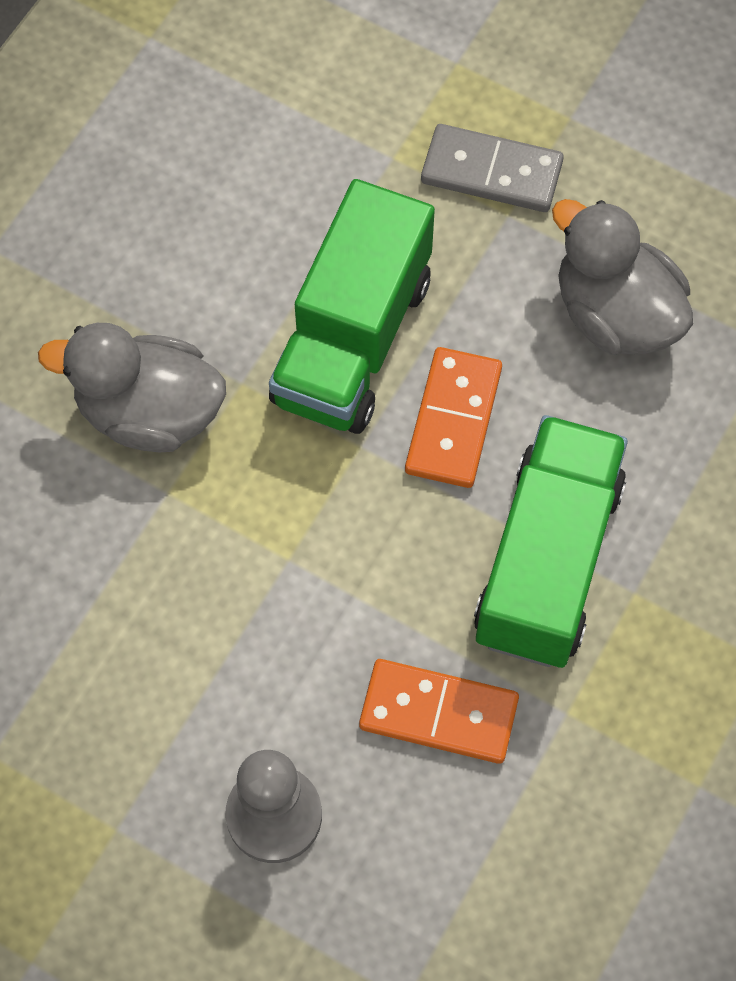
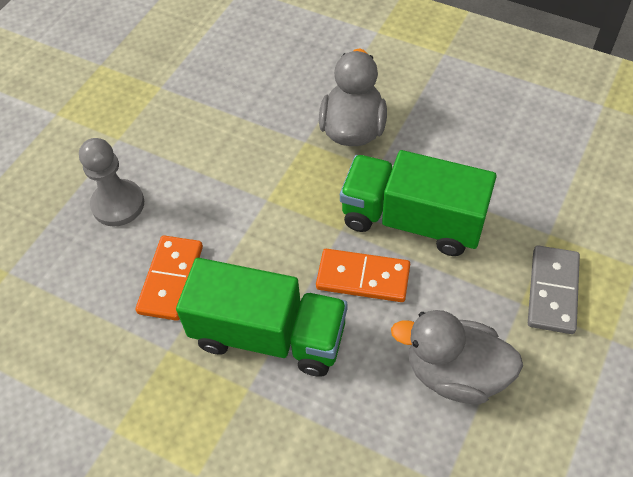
camera: 90 degrees right, 10 degrees down
grey duck [552,199,693,355] -> grey duck turned 120 degrees counterclockwise [391,310,523,404]

